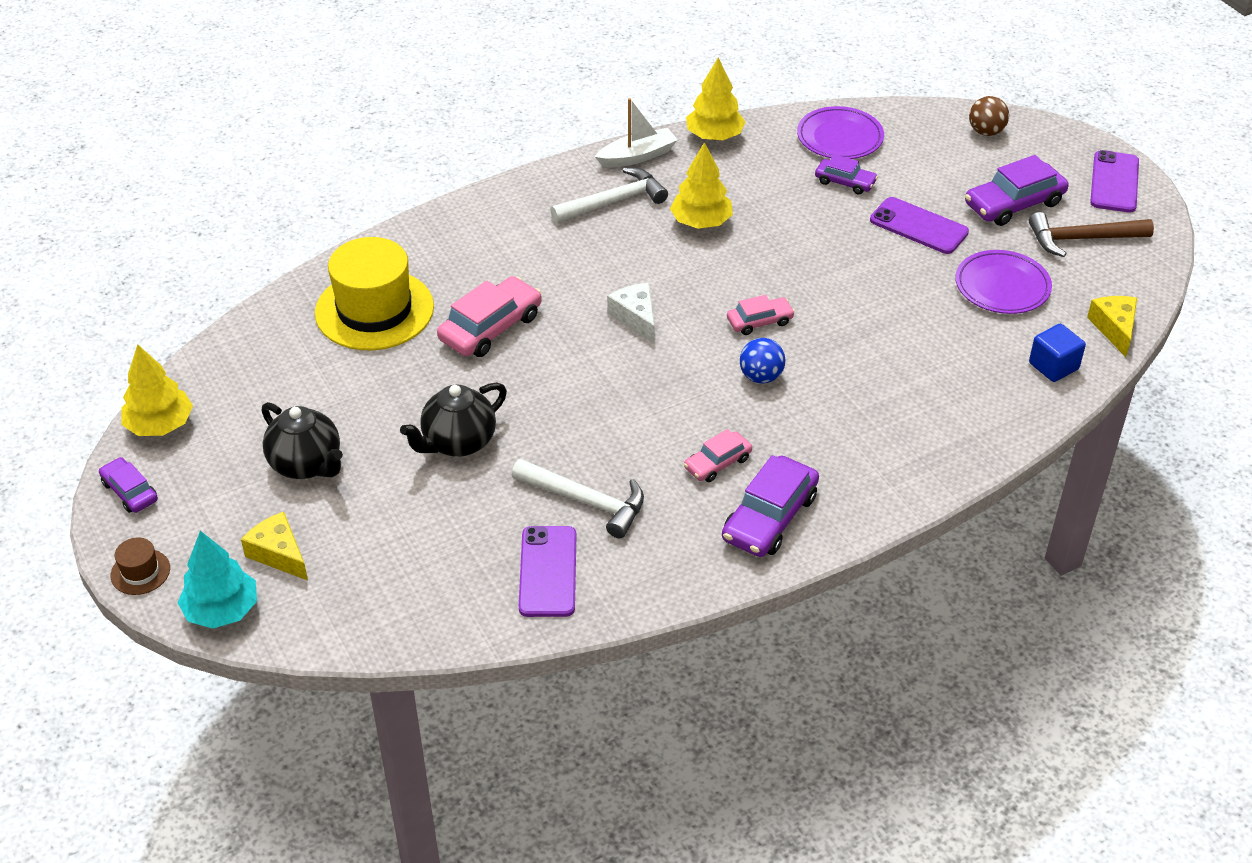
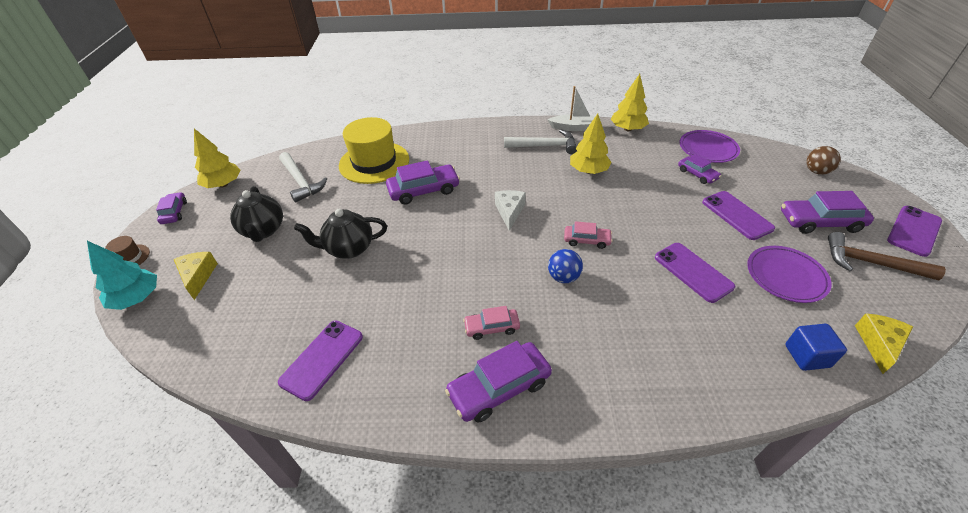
camera: 30 degrees right, 0 degrees up
pink car [437,276,542,357] -> purple car [386,160,460,205]
white hammer [512,459,644,538] -> white hammer moved to [279,152,327,202]
none -> purple phone [655,243,735,303]

